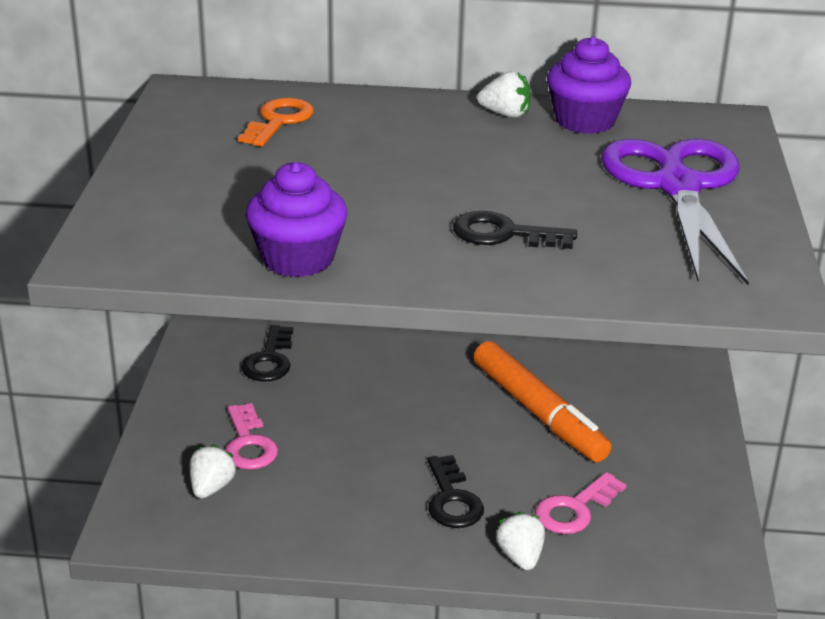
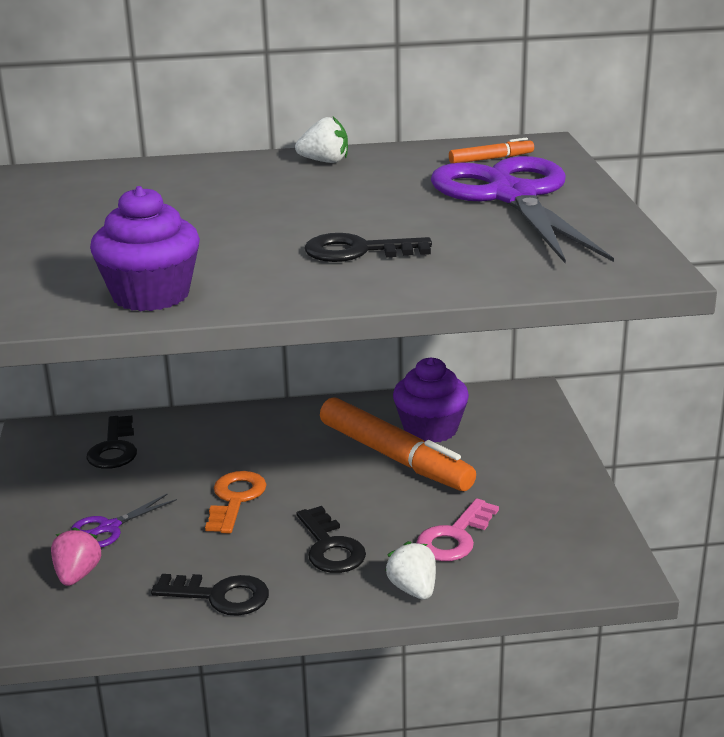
camera: 10 degrees left, 5 degrees down
white strawberry [190,444,236,499] -> pink strawberry [51,527,102,586]
pink key [225,403,278,470] -> purple scissors [71,493,177,548]
orange key [238,98,314,147] -> orange key moved to [205,471,267,533]
purple cupcake [547,36,631,134] -> purple cupcake moved to [393,357,469,442]
none -> black key [151,574,269,616]
none -> orange marker [449,137,534,163]

